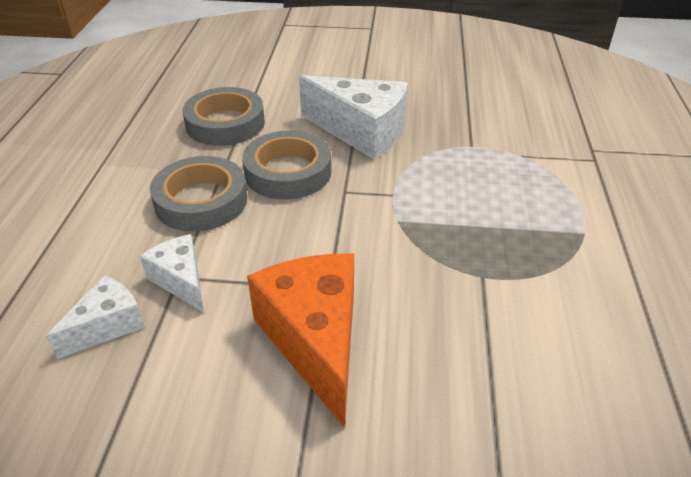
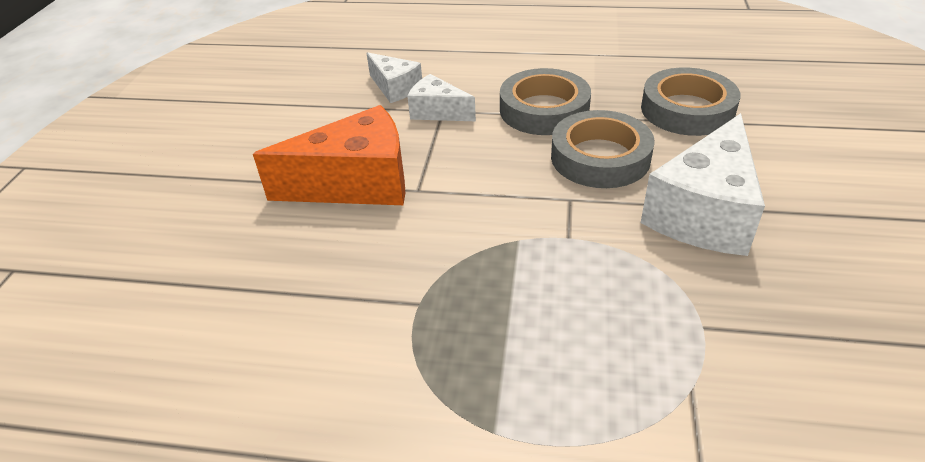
camera: 95 degrees right, 0 degrees up
white cheese [140,234,203,312] -> white cheese turned 120 degrees counterclockwise [407,74,476,121]

